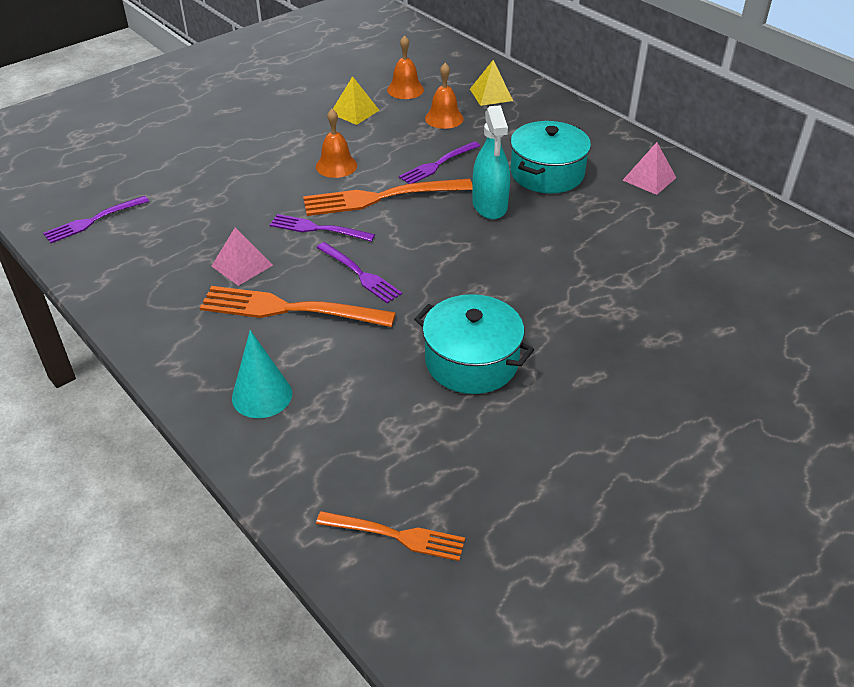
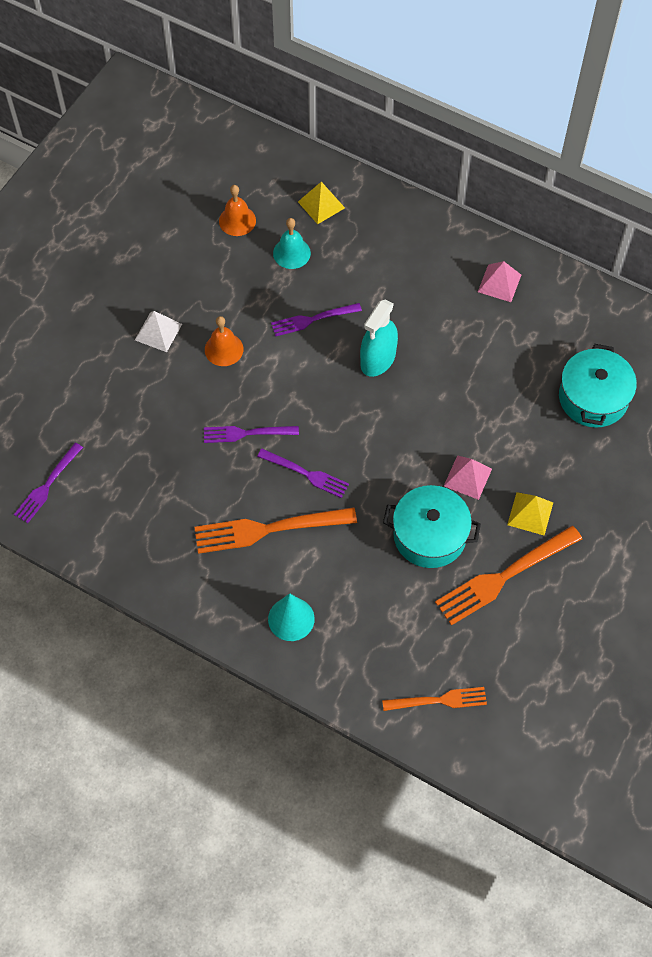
camera: 20 degrees left, 20 degrees up
pink pyramid [211,227,273,286] -> pink pyramid moved to [444,455,492,500]
orange fork [303,179,473,216] -> orange fork moved to [435,526,582,626]
yellow pyramid [333,76,379,125] -> yellow pyramid moved to [507,492,553,535]
purple fork [399,141,480,184] -> purple fork turned 45 degrees clockwise [271,303,362,337]
orange bell [425,63,464,129] -> turquoise bell [273,218,311,269]
turquoise spray bottle [472,105,510,219] -> turquoise spray bottle turned 60 degrees clockwise [360,300,398,377]
turquoise pot [510,121,591,193] -> turquoise pot moved to [559,344,637,428]
none -> white pyramid [135,311,182,352]

